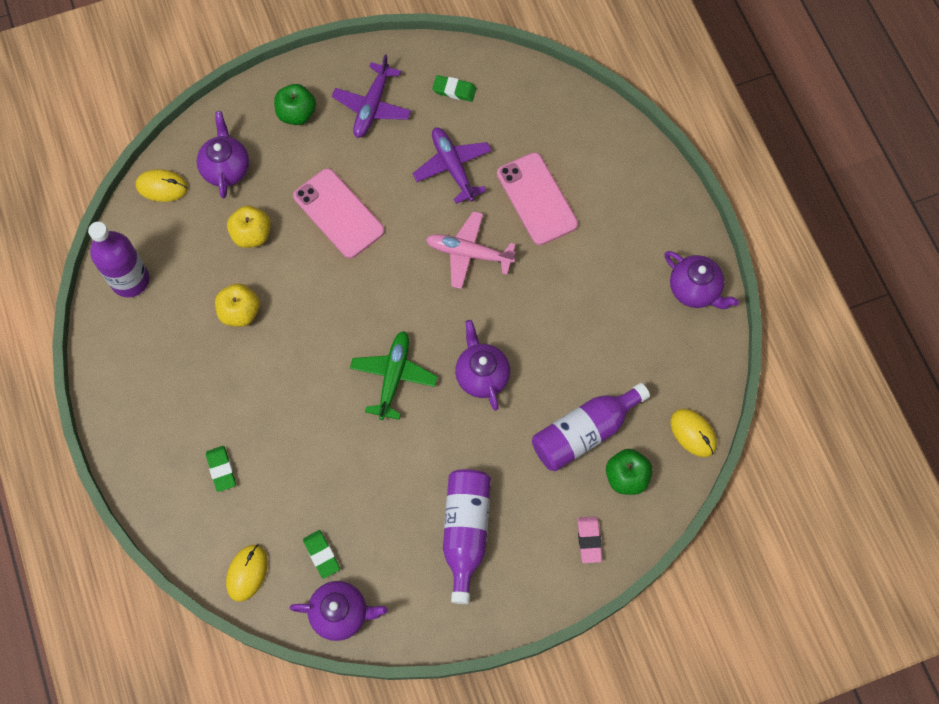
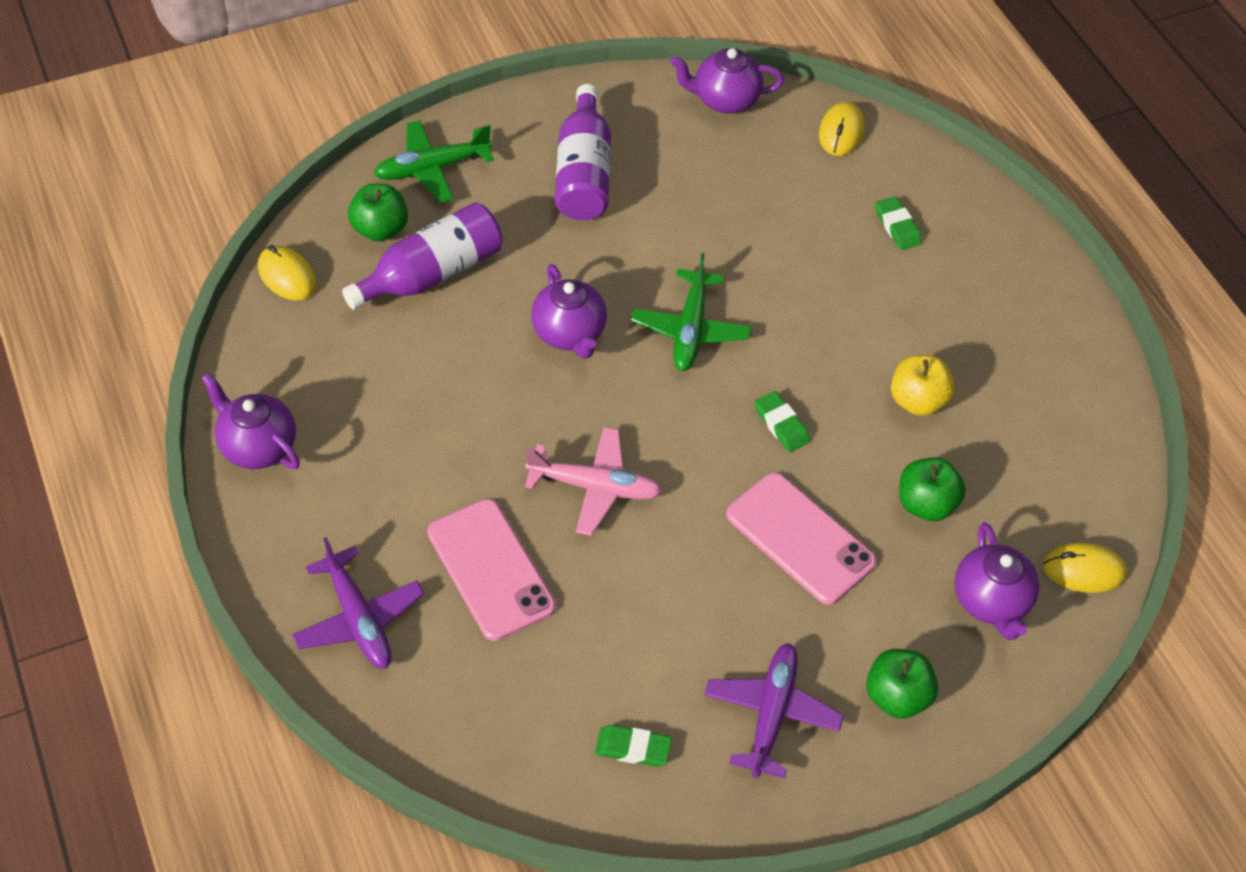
camera: 175 degrees right, 15 degrees down
purple bottle [88,222,150,297] -> none
yellow apple [227,205,271,248] -> green apple [899,457,966,521]
green eraser [303,530,340,579] -> green eraser moved to [754,391,811,452]
purple plane [413,128,492,204] -> purple plane moved to [292,537,424,669]
pink eraser [577,516,602,563] -> green plane [374,120,494,203]

